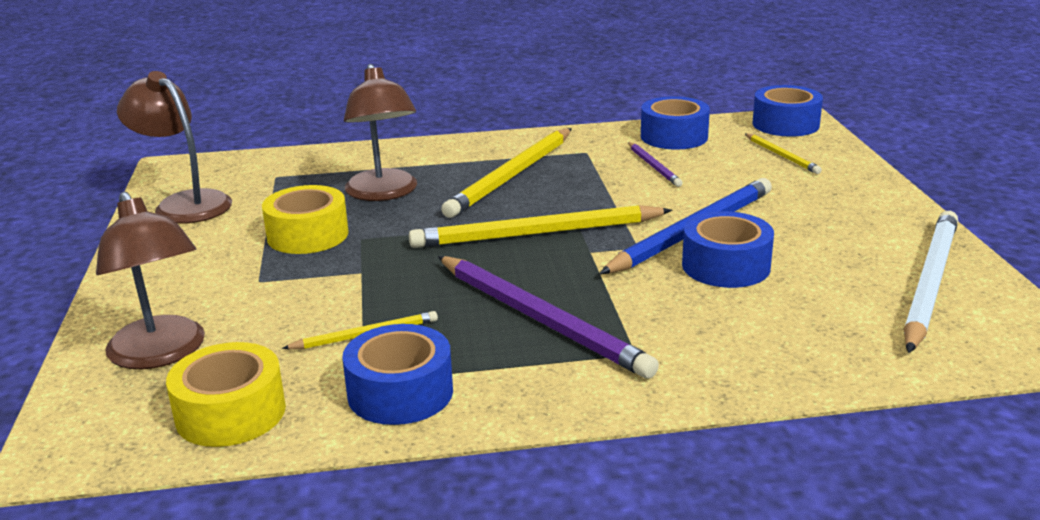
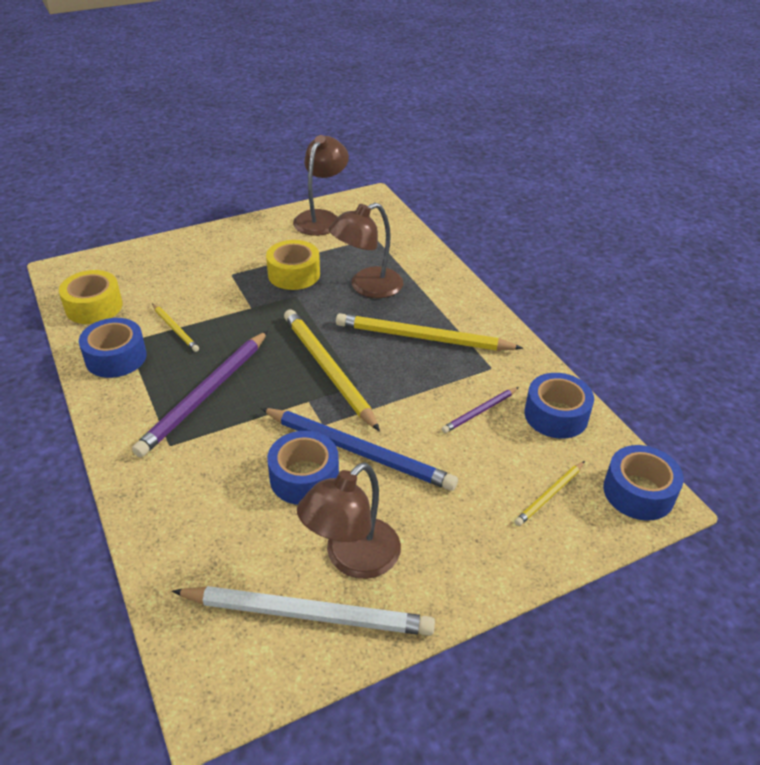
camera: 70 degrees right, 15 degrees up
brown lamp [96,192,205,369] -> brown lamp moved to [297,462,401,579]

